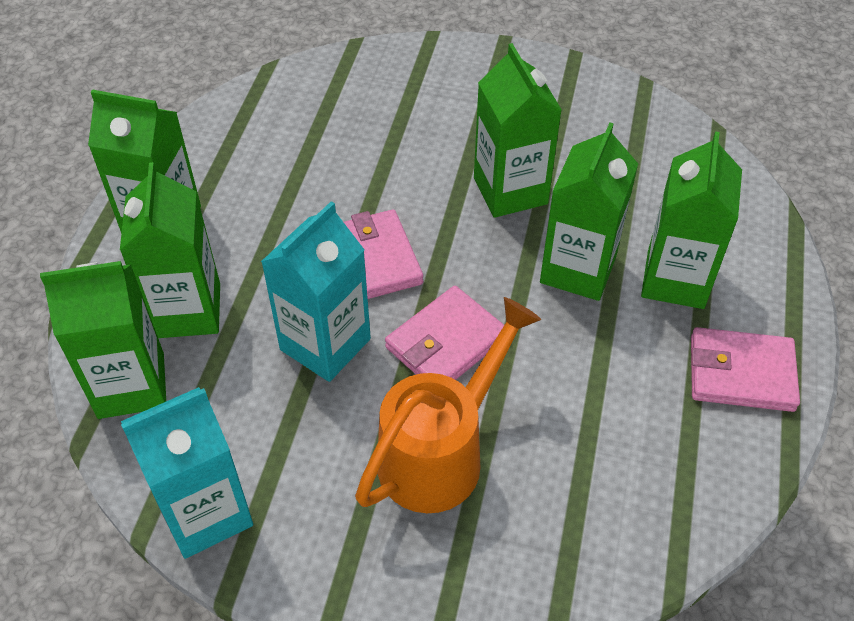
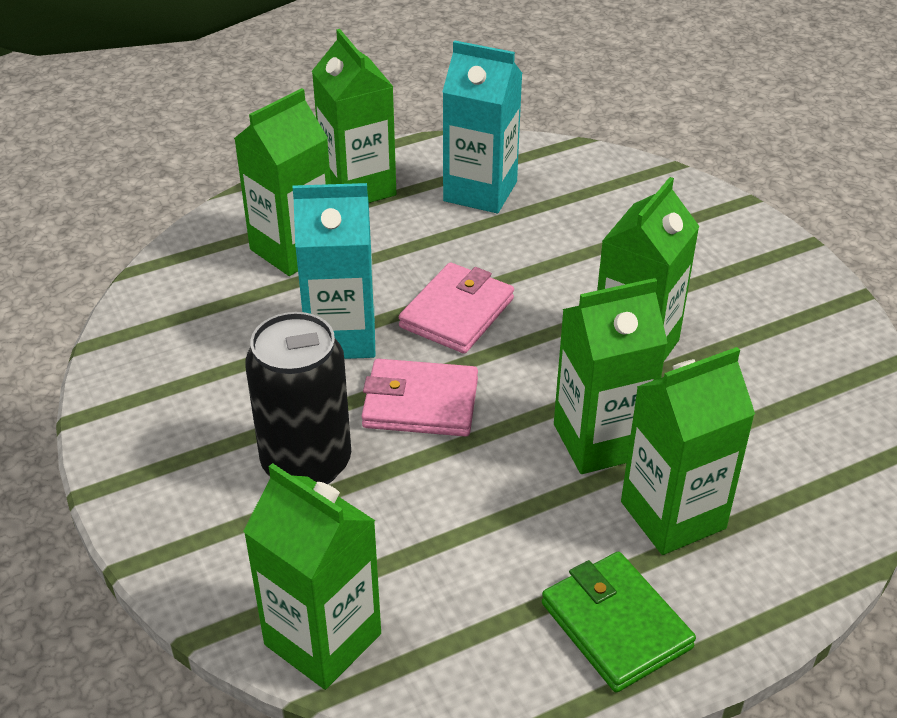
camera: 50 degrees right, 10 degrees down
green carton [40,261,166,419] -> green carton moved to [243,463,381,690]
turquoise carton [121,387,253,559] -> turquoise carton moved to [442,40,523,213]
orange watering can [355,297,541,513] -> black can [245,312,351,484]
pink wallet [691,327,800,412] -> green wallet [542,552,696,693]

